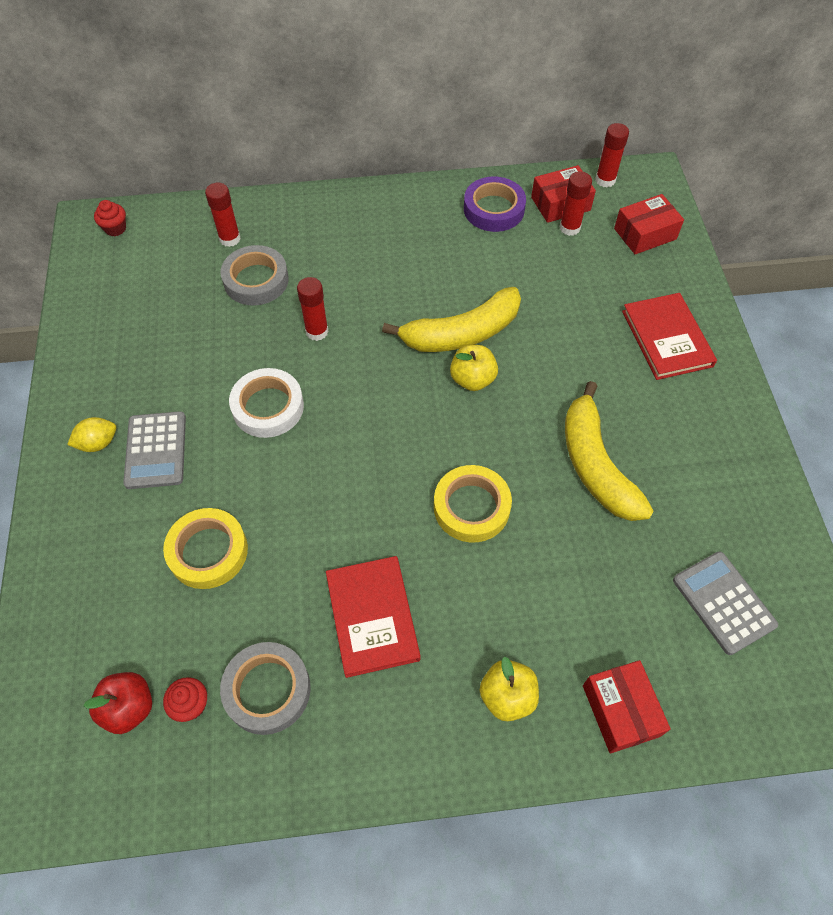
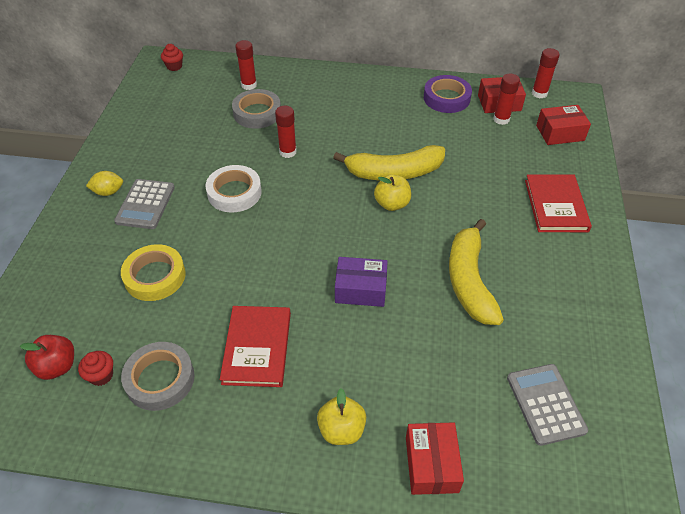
camera: 15 degrees right, 10 degrees down
yellow tape [434,465,512,542] -> purple box [335,257,388,307]

